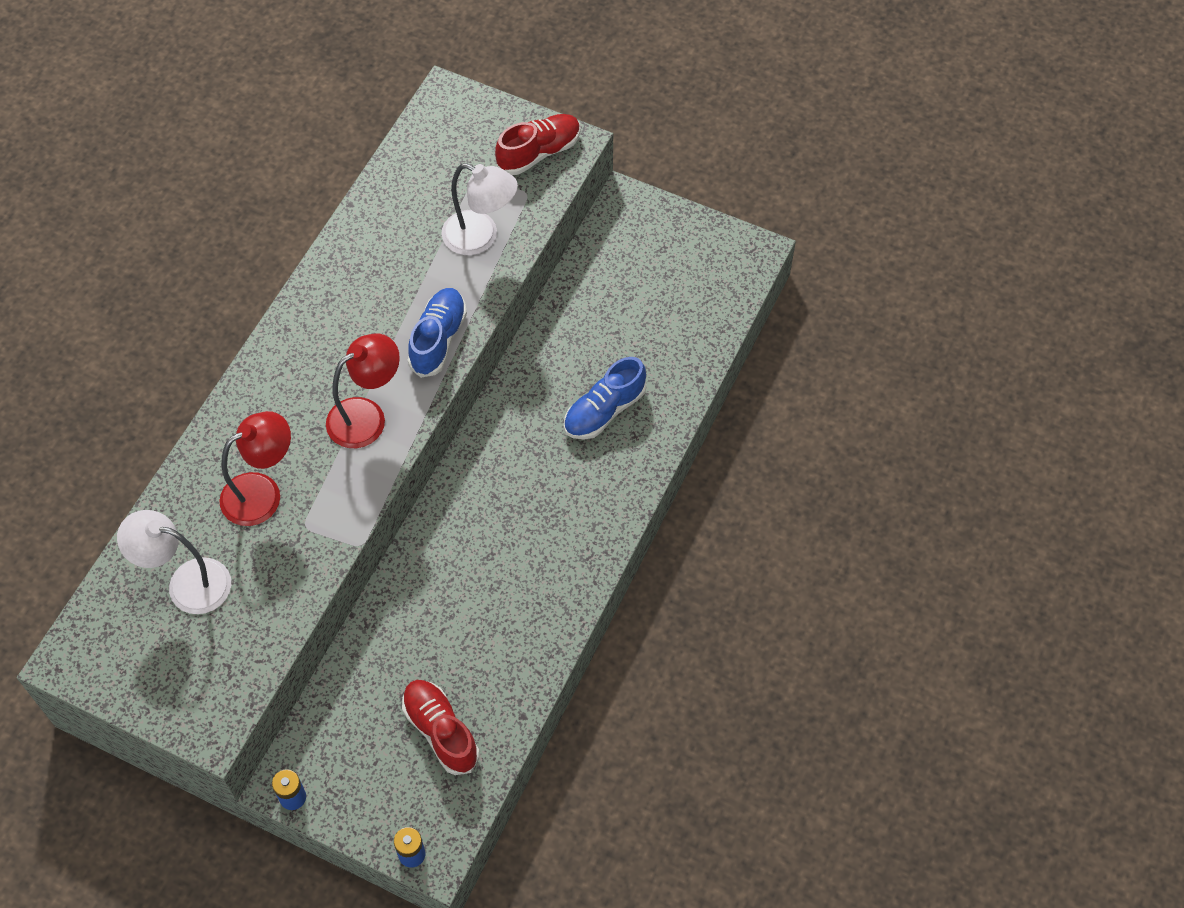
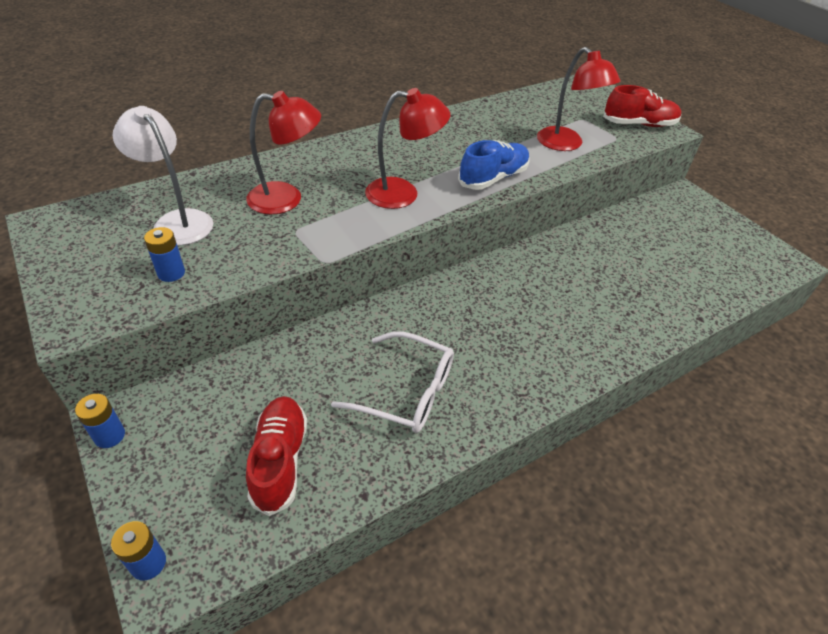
camera: 30 degrees right, 15 degrees down
white lamp [441,163,518,255] -> red lamp [537,47,621,151]
blue shoe [564,357,647,439] -> none
none -> blue battery [144,227,185,282]
none -> white glasses [331,331,454,433]

